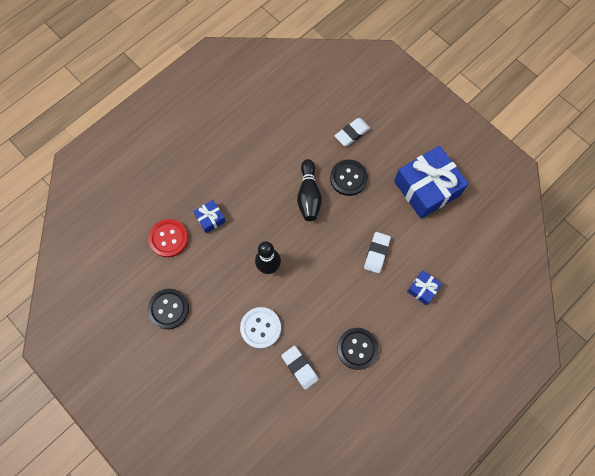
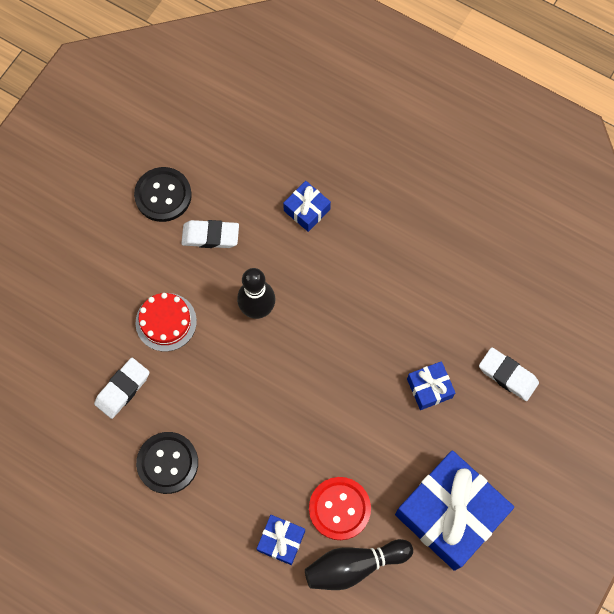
camera: 75 degrees right, 0 degrees up
red button [148,219,188,258] -> red button moved to [309,477,371,540]
white button [240,307,281,349] -> red cake [135,293,197,352]
black bowling pin [297,159,322,221] -> black bowling pin moved to [305,539,413,590]
black button [330,159,368,196] -> blue gift [407,361,455,410]
white eraser [364,232,391,273] -> white eraser moved to [181,220,239,248]

